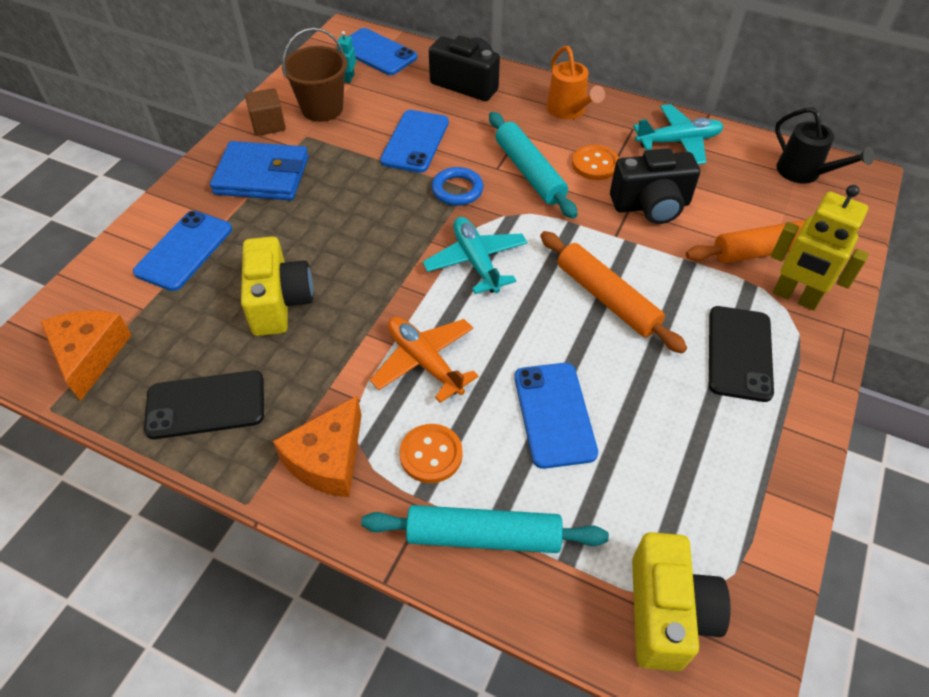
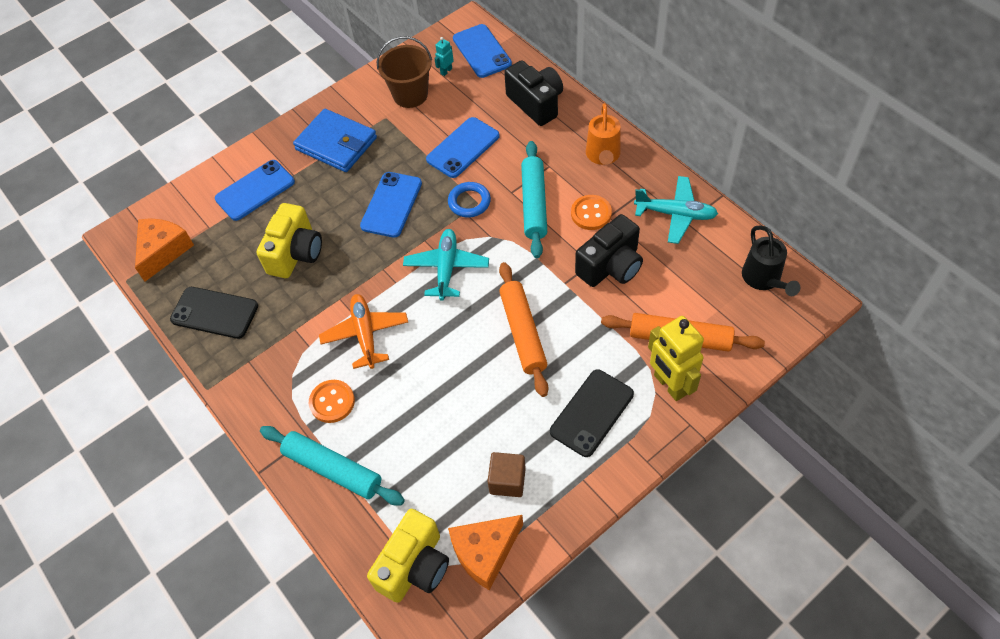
camera: 30 degrees right, 5 degrees up
brown cube [245,88,286,136] -> brown cube moved to [487,452,526,497]
orange cheese [273,395,362,497] -> orange cheese moved to [448,515,523,591]
blue phone [514,363,598,469] -> blue phone moved to [360,172,422,238]
black camera [610,148,700,224] -> black camera turned 60 degrees counterclockwise [575,214,643,287]

